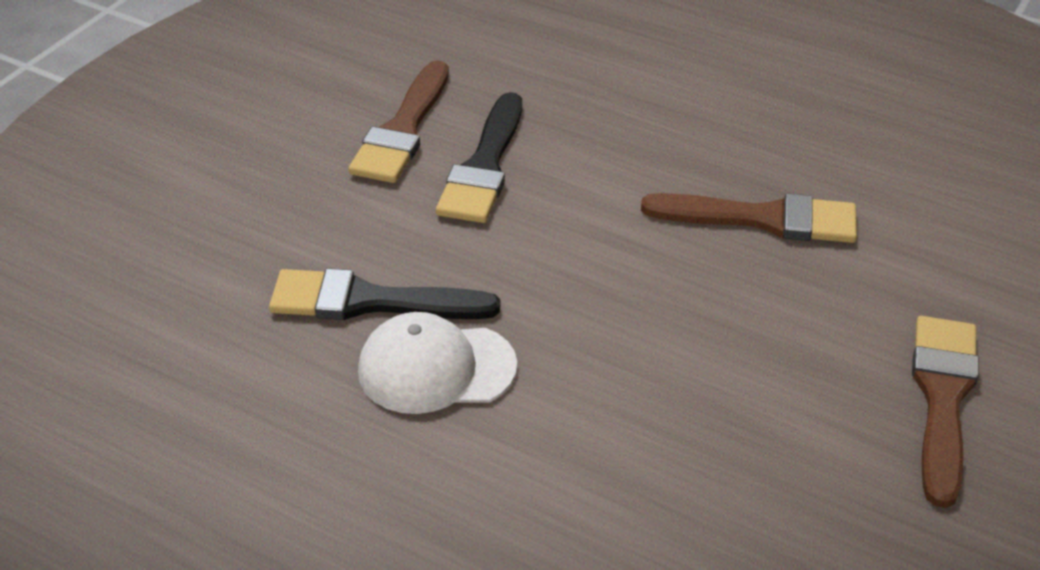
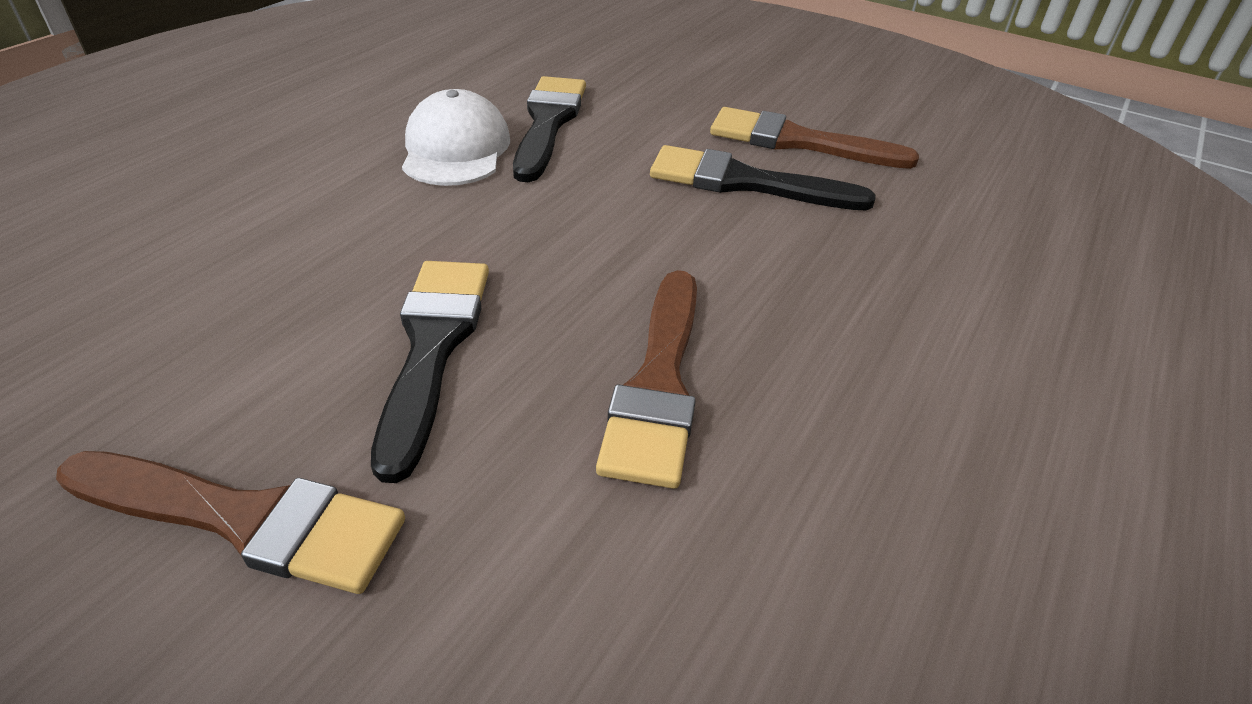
camera: 90 degrees right, 0 degrees up
none -> black brush [371,261,489,483]

